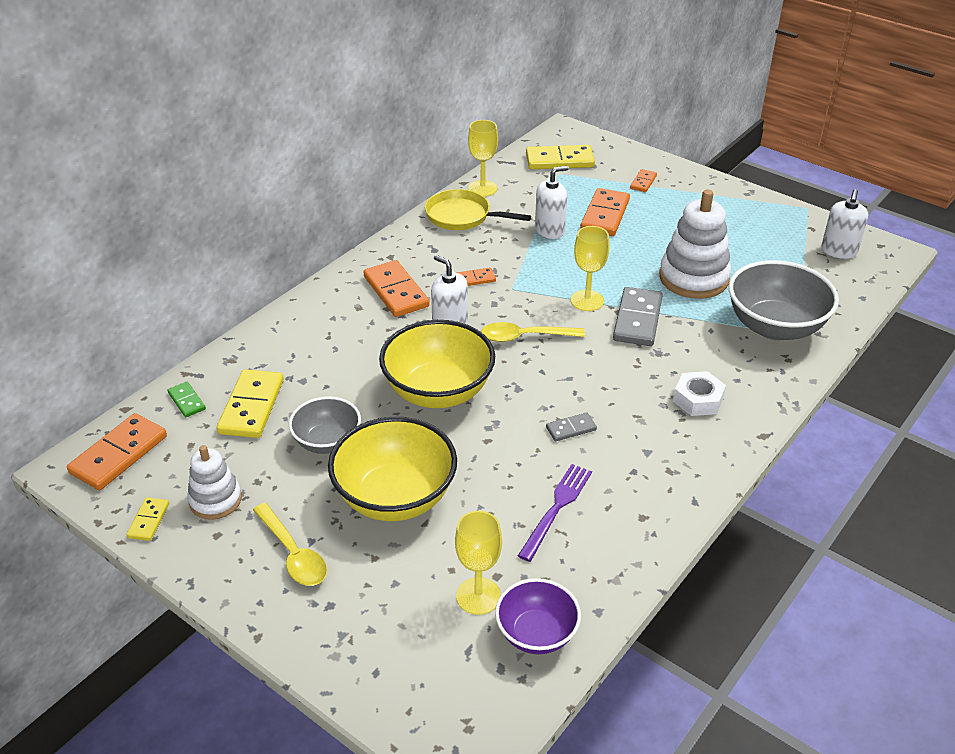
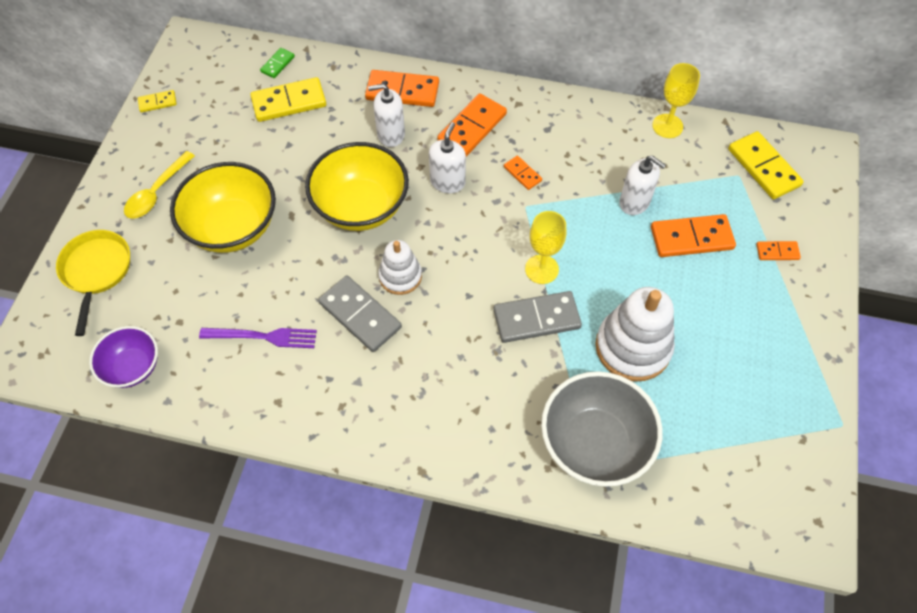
camera: 65 degrees right, 20 degrees up
orange domino [67,413,167,490] -> orange domino moved to [365,70,439,107]
white stacking toy [187,445,242,520] -> white stacking toy moved to [378,240,422,295]
grey bowl [289,396,361,454] -> none
yellow pan [425,189,531,230] -> yellow pan moved to [56,230,130,336]
yellow goblet [455,511,502,615] -> none
yellow spoon [481,322,585,342] -> none
grey domino [546,413,597,441] -> grey domino [318,275,402,352], size x1.94
white nut [673,371,726,416] -> none
white soap dispenser [821,189,868,259] -> white soap dispenser moved to [368,84,405,147]

